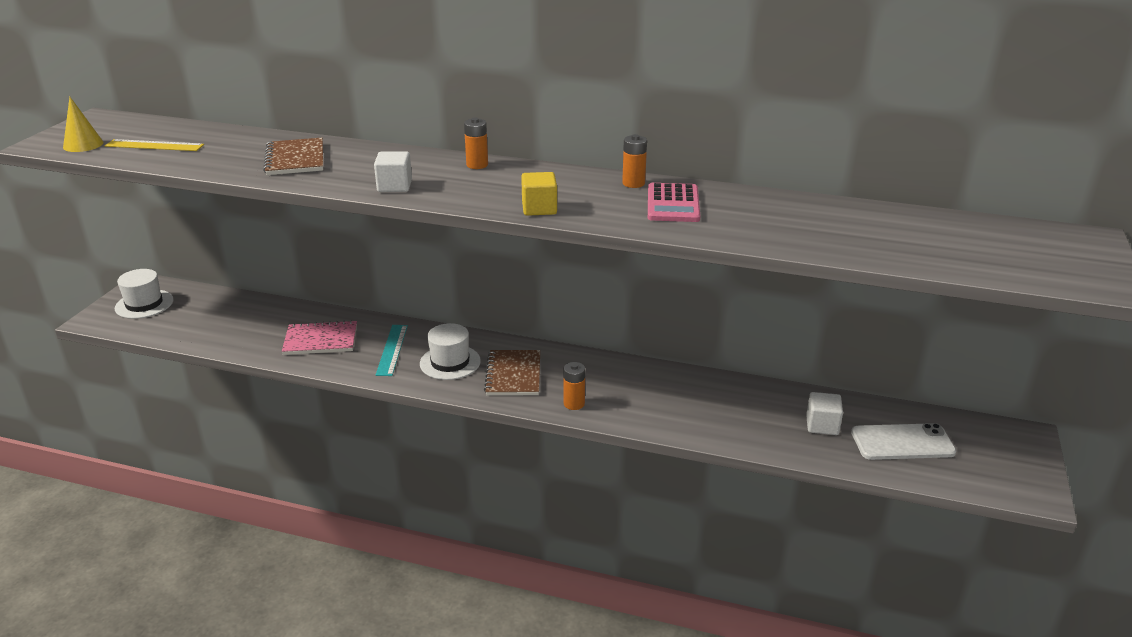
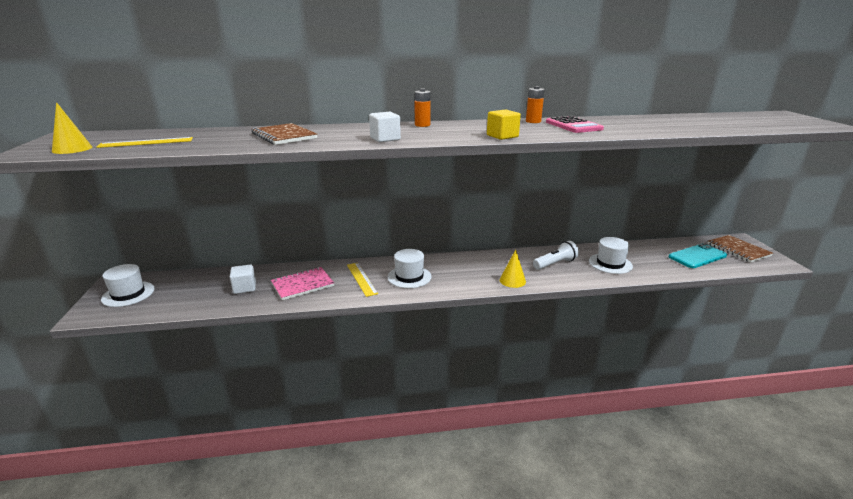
camera: 25 degrees left, 5 degrees down
turquoise ruler [376,325,408,376] -> yellow ruler [347,263,378,297]
brown notebook [484,350,540,396] -> brown notebook moved to [707,235,773,263]
orange battery [564,362,585,410] -> yellow cone [500,249,526,288]
white cube [806,392,843,435] -> white cube moved to [230,264,256,294]
white phone [851,423,956,460] -> turquoise phone [668,243,727,268]
none -> white flashlight [533,241,579,270]
none -> white hat [589,237,633,274]

